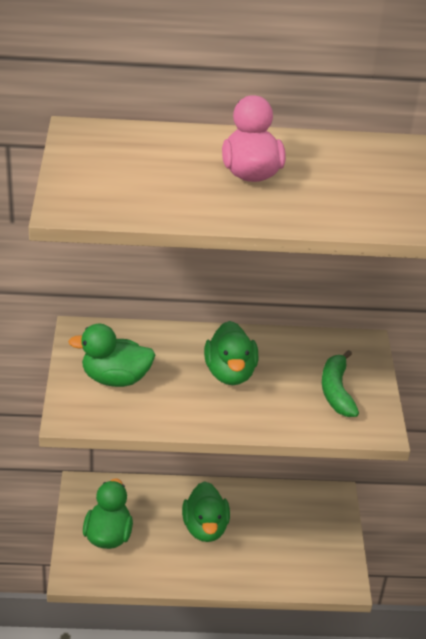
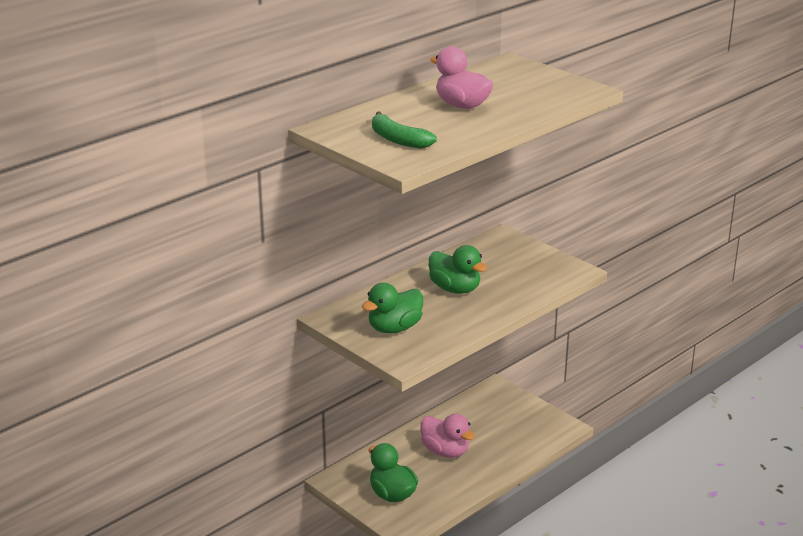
camera: 40 degrees left, 10 degrees down
green duck [182,481,230,542] -> pink duck [421,414,475,458]
green banana [322,350,359,417] -> green banana moved to [372,111,437,149]

